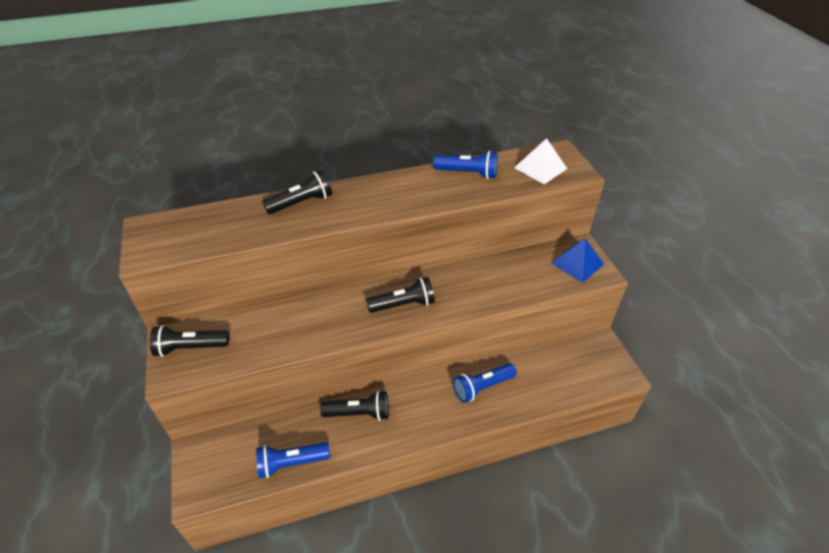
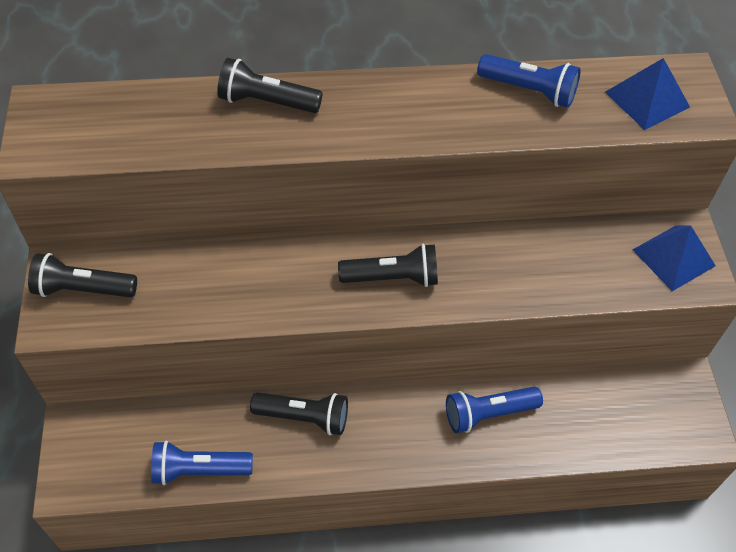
camera: 10 degrees right, 10 degrees up
black flashlight [262,170,332,214] -> black flashlight turned 150 degrees counterclockwise [217,58,323,113]
white pyramid [514,138,567,184] -> blue pyramid [605,58,690,130]

